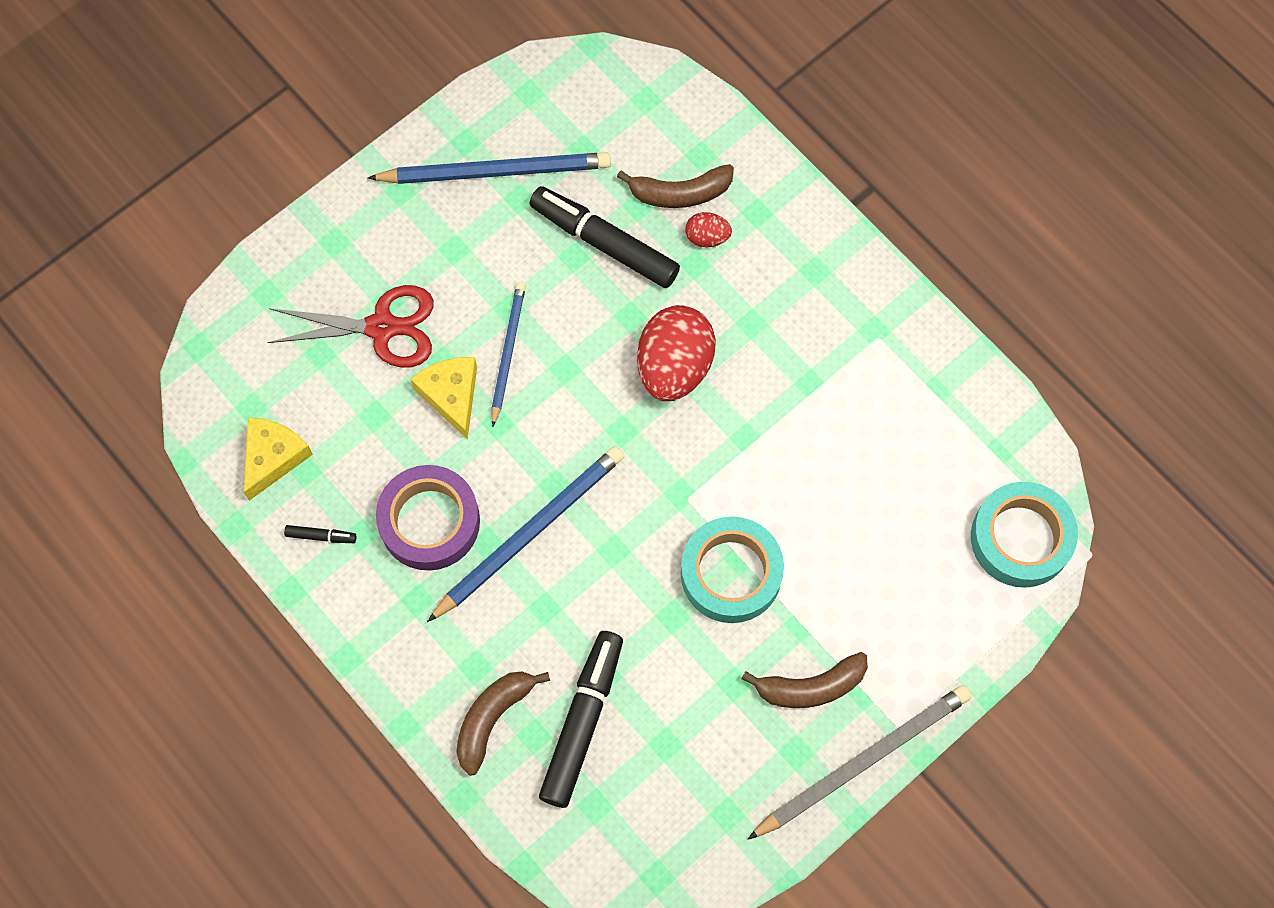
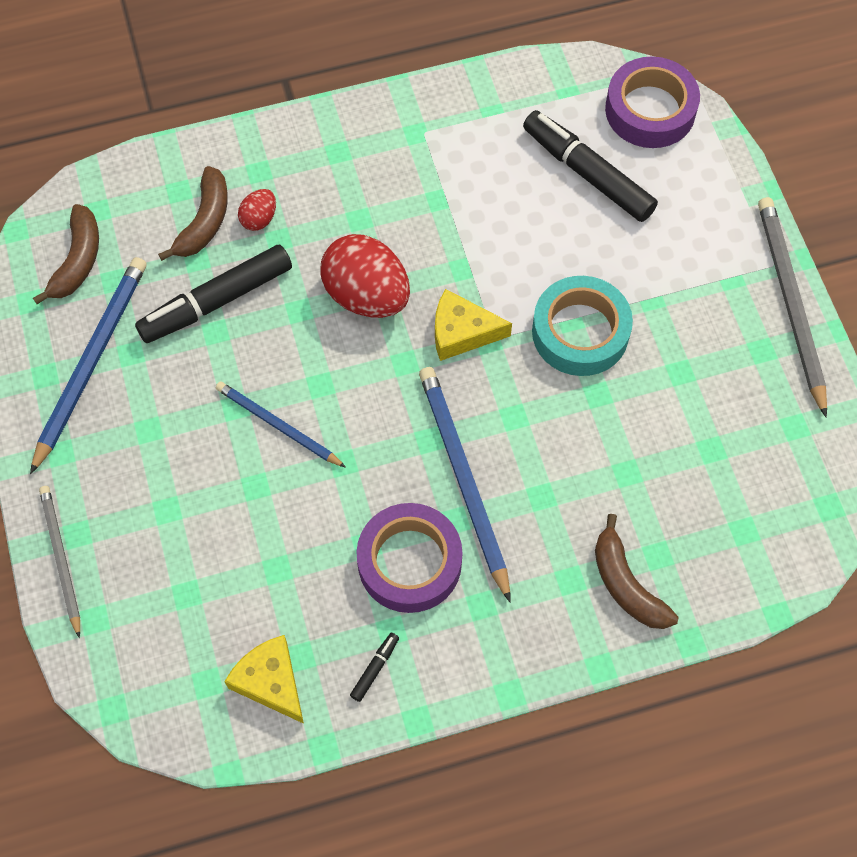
camera: 65 degrees left, 5 degrees down
red scissors [267,285,434,368] -> none
yellow cheese [410,357,477,439] -> yellow cheese moved to [435,289,512,361]
black marker [539,631,623,808] -> black marker moved to [523,110,658,222]
brown banana [742,652,868,708] -> brown banana moved to [33,204,99,304]
turquoise tape [971,482,1078,588] -> purple tape [605,57,700,148]
none -> grey pencil [39,486,80,638]

